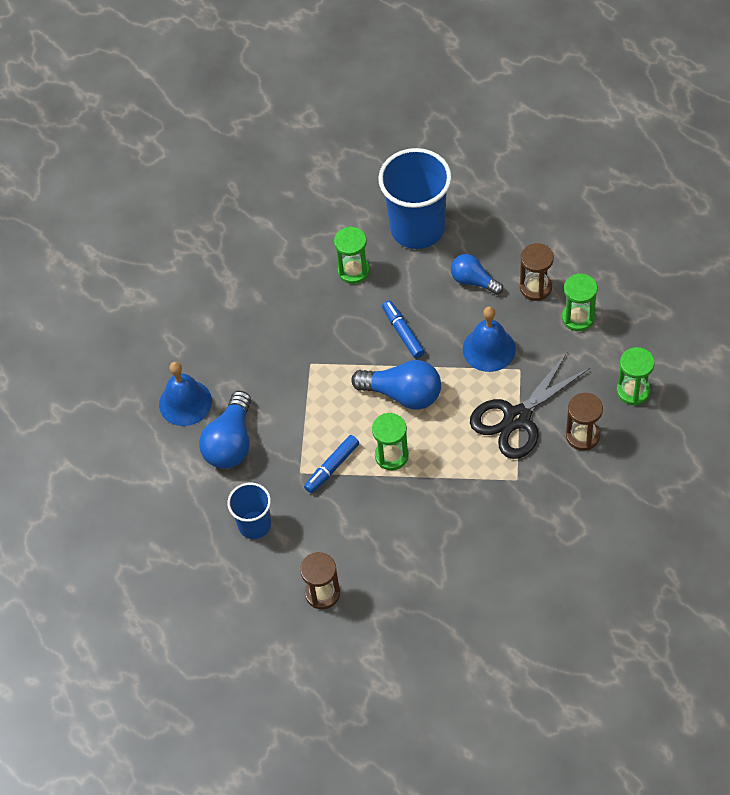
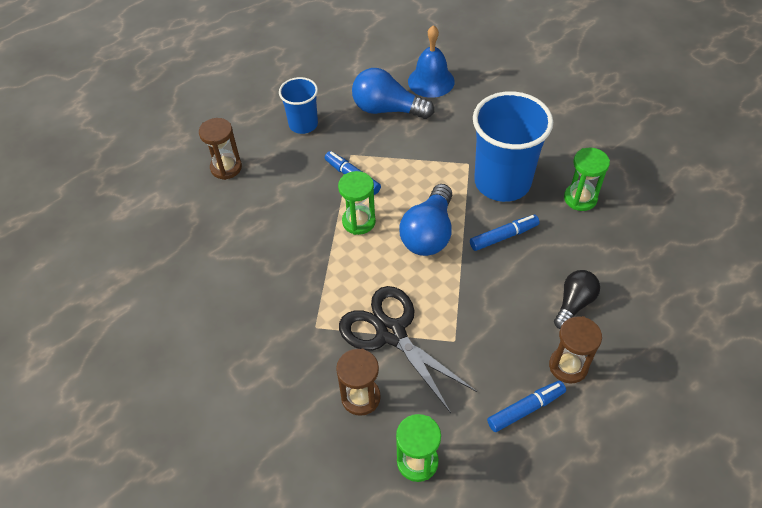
camera: 90 degrees right, 5 degrees down
blue cup [378,148,452,249] -> blue cup moved to [473,91,553,202]
blue light bulb [451,254,504,295] -> black light bulb [554,270,600,329]
blue bell [463,306,516,372] -> none
green hourglass [562,273,598,331] -> blue marker [487,381,566,432]

